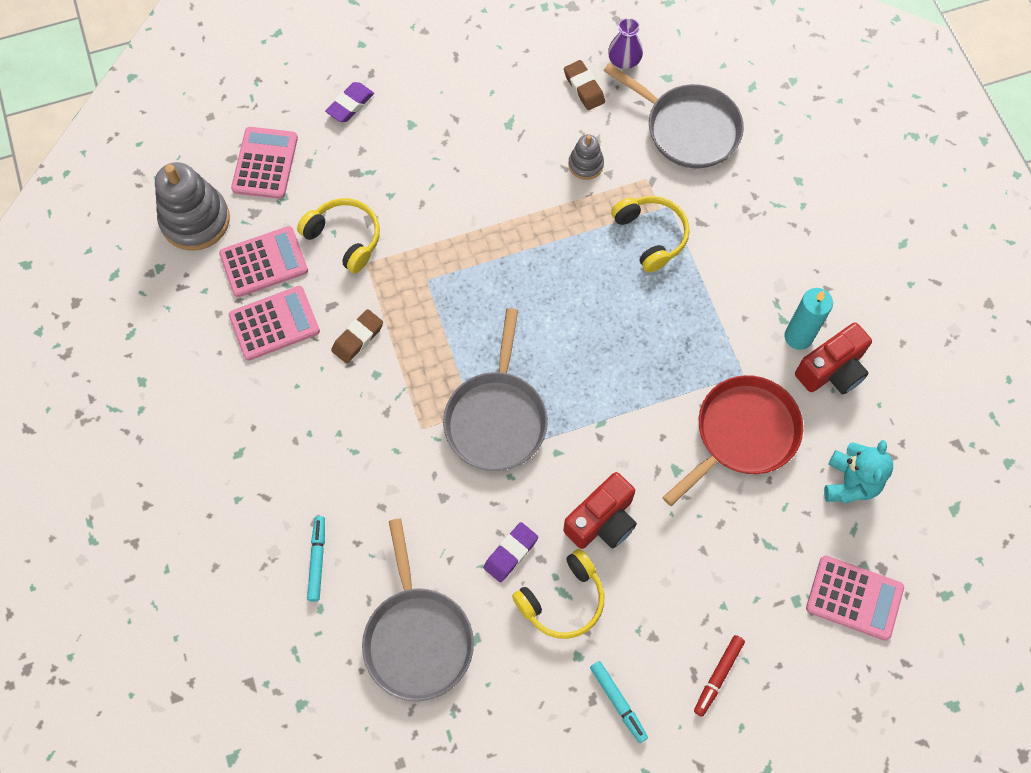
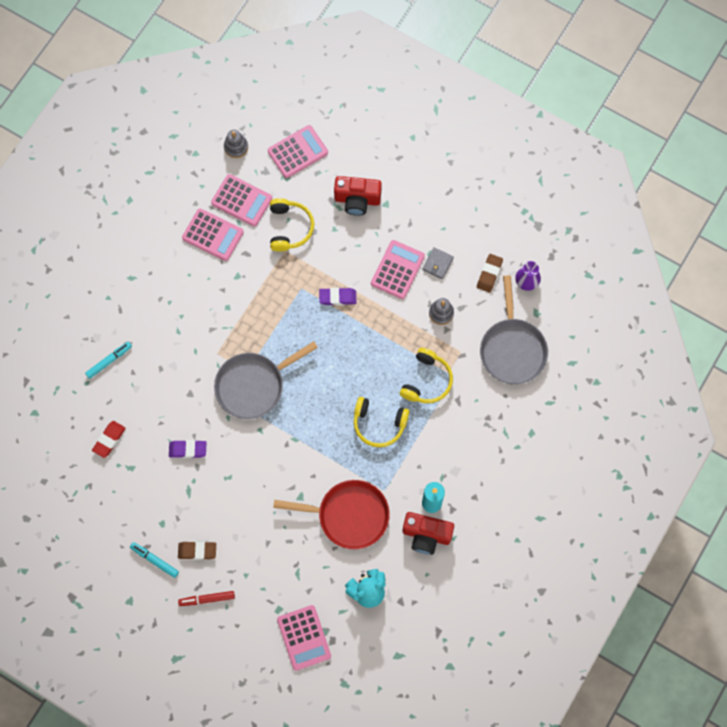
camera: 50 degrees right, 5 degrees up
grey stacking toy [155,162,230,251] -> grey stacking toy [224,130,248,158], size x0.52
purple eraser [325,82,374,122] -> purple eraser moved to [319,288,356,305]
brown eraser [331,309,383,364] -> brown eraser moved to [178,541,216,560]
grey pan [362,518,474,701] -> red eraser [92,421,126,458]
yellow headphones [512,549,604,639] -> yellow headphones moved to [354,397,409,447]
red camera [563,472,637,549] -> red camera moved to [334,176,382,216]
turquoise marker [590,661,648,743] -> turquoise marker turned 105 degrees clockwise [130,542,179,578]
none -> pink calculator [371,240,425,299]
none -> grey wallet [422,247,454,279]

